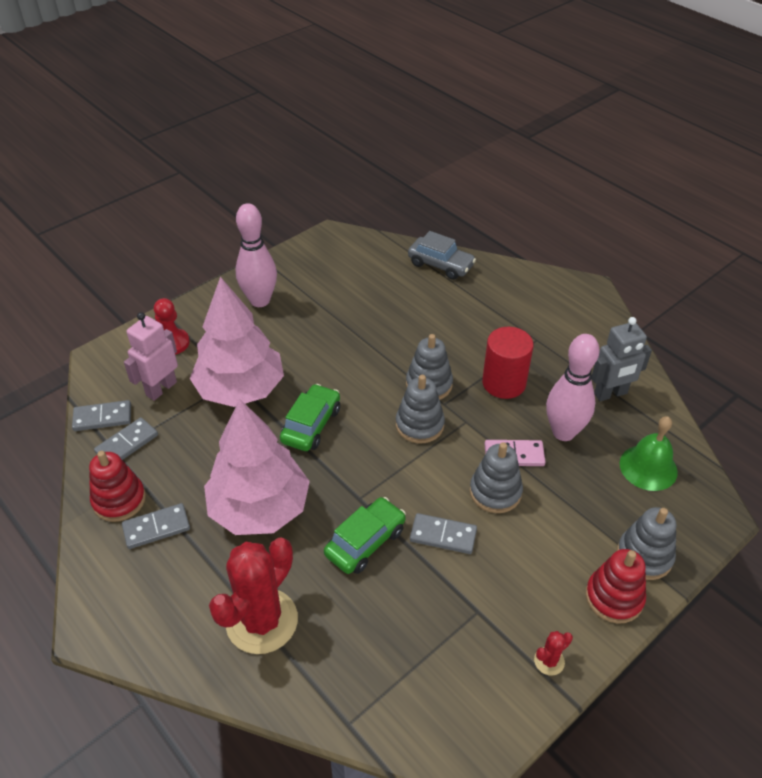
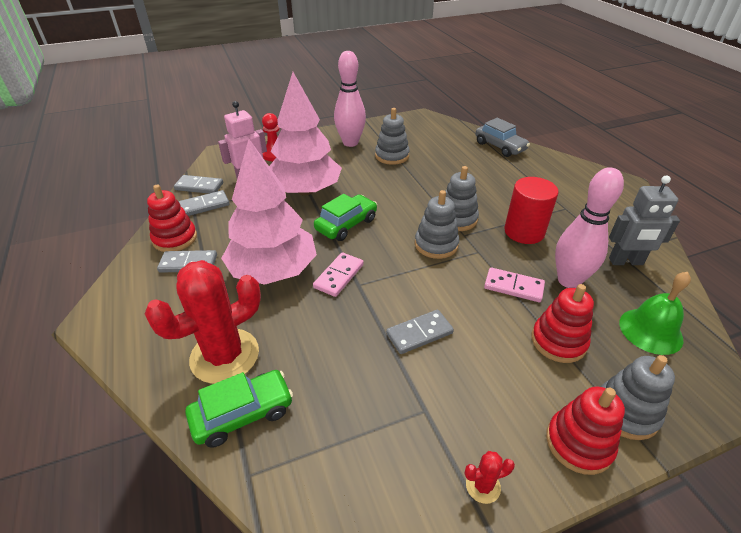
camera: 20 degrees right, 5 degrees down
green car [324,497,406,574] -> green car moved to [185,370,293,448]
grey domino [410,513,477,554] -> grey domino turned 60 degrees counterclockwise [386,310,454,354]
grey stacking toy [470,442,523,513] -> grey stacking toy moved to [375,108,410,165]
none -> pink domino [313,252,364,297]
none -> red stacking toy [532,284,594,363]

